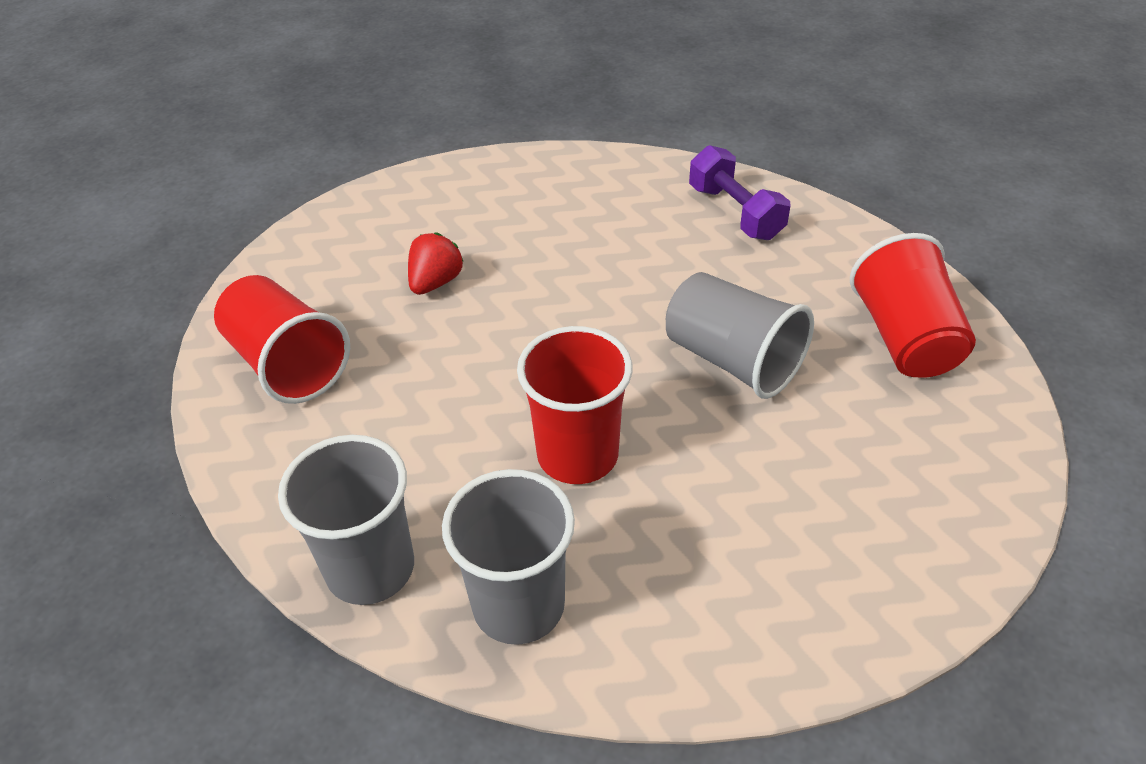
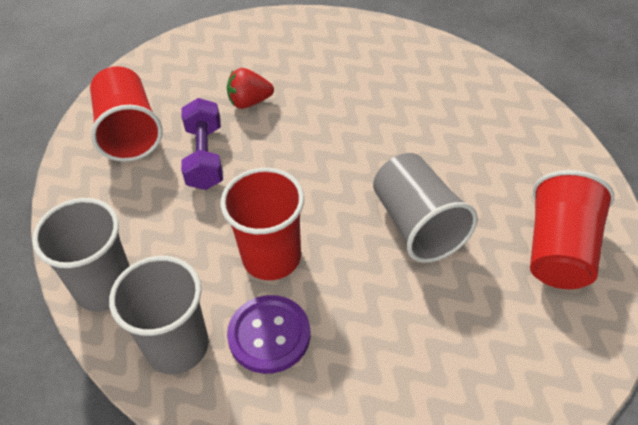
camera: 25 degrees right, 5 degrees up
red strawberry [408,232,464,295] -> red strawberry turned 150 degrees counterclockwise [227,68,274,109]
purple dumbbell [689,145,790,240] -> purple dumbbell moved to [181,98,223,190]
none -> purple button [227,295,310,374]

